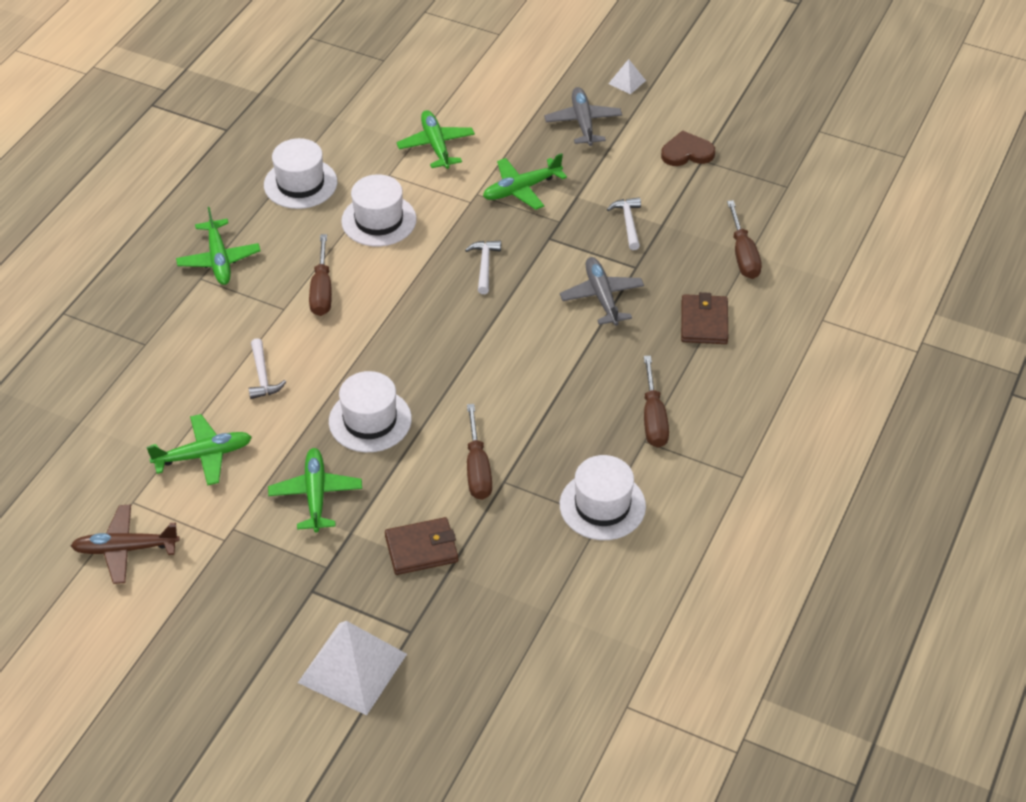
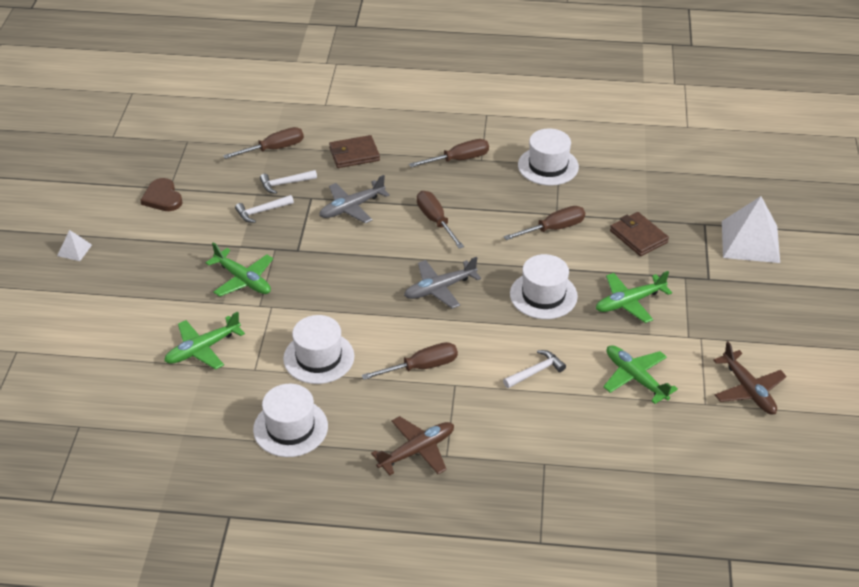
camera: 110 degrees left, 5 degrees down
green plane [176,207,261,285] -> brown plane [371,416,454,476]
white hammer [465,241,501,294] -> white hammer moved to [260,170,317,194]
grey plane [544,87,622,146] -> grey plane moved to [404,257,481,309]
none -> brown screwdriver [417,191,464,249]

